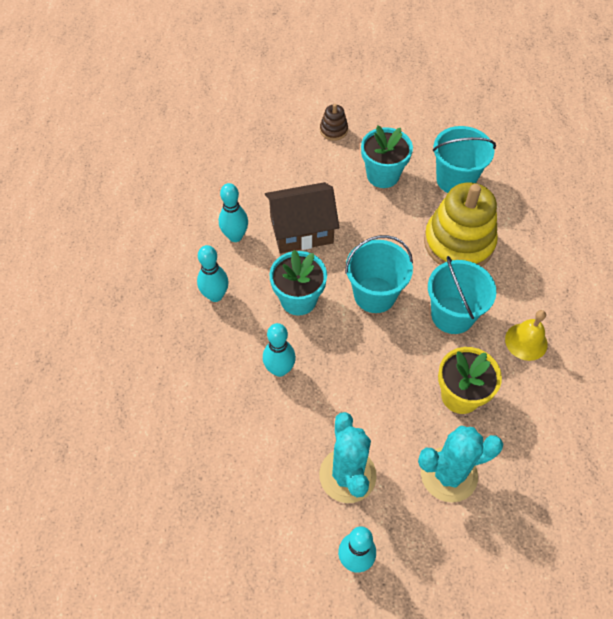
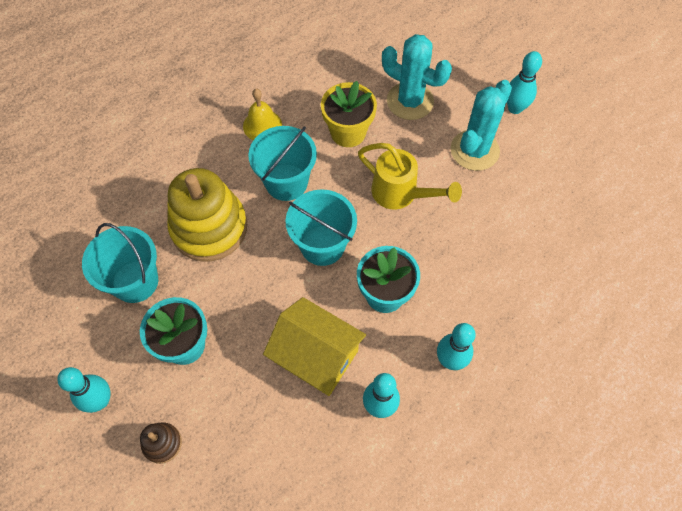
camera: 135 degrees left, 5 degrees up
turquoise bowling pin [263,323,296,377] -> turquoise bowling pin moved to [57,367,111,413]
brown house [265,182,339,253] -> yellow house [263,297,366,396]
none -> yellow watering can [358,143,462,209]

